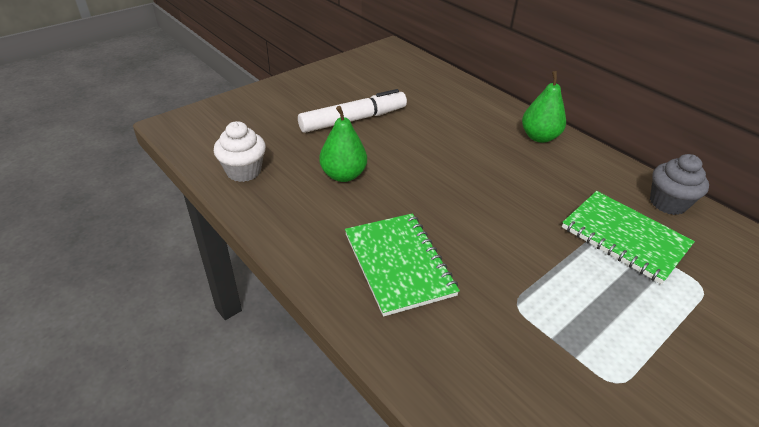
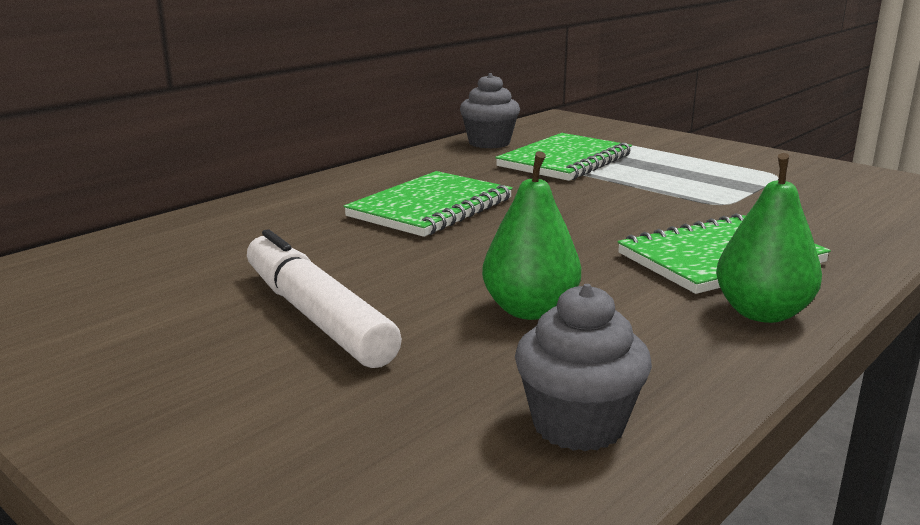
camera: 95 degrees left, 20 degrees down
white cupcake [214,121,266,182] -> grey cupcake [515,284,652,452]
green pear [522,71,566,143] -> green pear moved to [716,153,822,323]
none -> green notebook [344,171,513,237]

